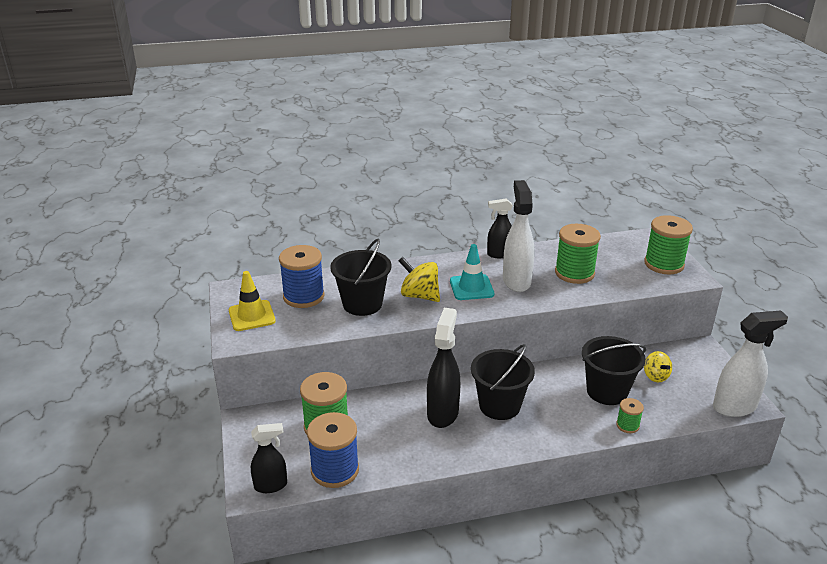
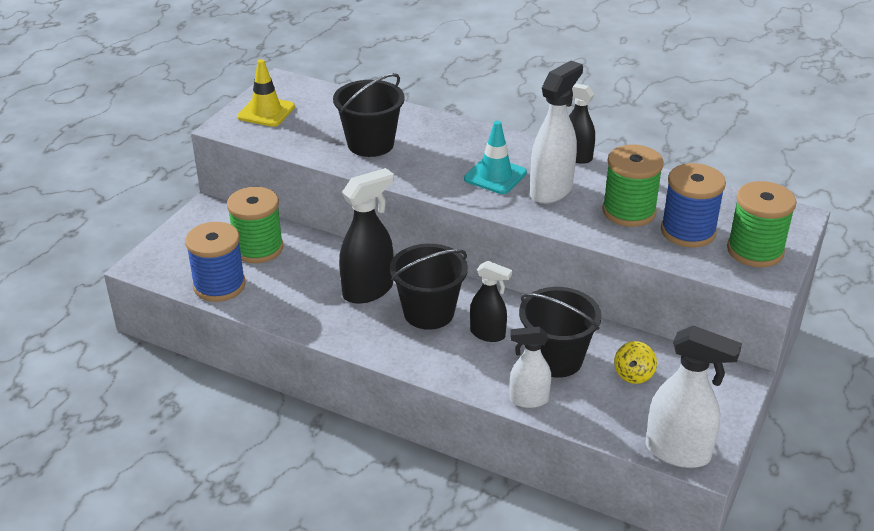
camera: 40 degrees right, 5 degrees up
black spray bottle [251,423,287,493] -> black spray bottle moved to [470,261,512,342]
blue spool [279,245,325,308] -> blue spool moved to [661,163,726,248]
yellow spinning top [398,257,440,302] -> none
green spool [616,398,644,433] -> white spray bottle [510,327,551,408]

